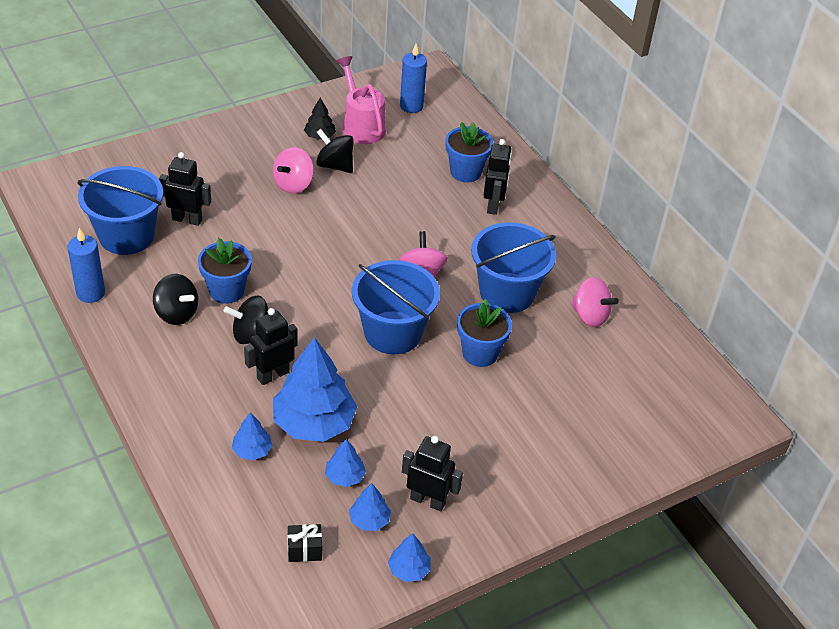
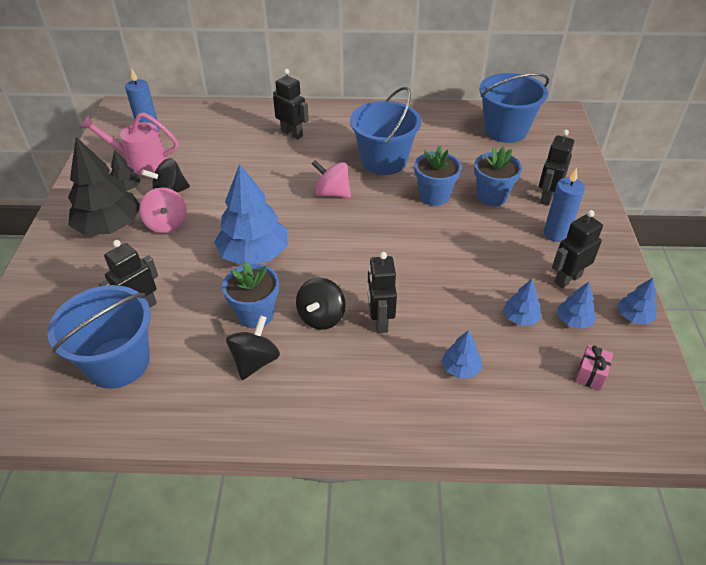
camera: 55 degrees left, 0 degrees up
blue candle [68,228,105,303] -> blue candle moved to [544,168,585,242]
black spinning top [153,274,198,325] -> black spinning top turned 45 degrees counterclockwise [226,315,280,380]
blue tree [273,337,357,442] -> blue tree moved to [214,164,288,265]
black gift [288,524,322,562] -> pink gift [575,345,613,391]
blue bucket [352,260,440,354] -> blue bucket moved to [479,73,549,143]
blue flower pot [446,122,493,183] -> blue flower pot moved to [474,147,522,206]
pink spinning top [570,277,619,327] -> none
none -> black tree [68,137,140,235]
none -> black robot [539,130,574,206]

